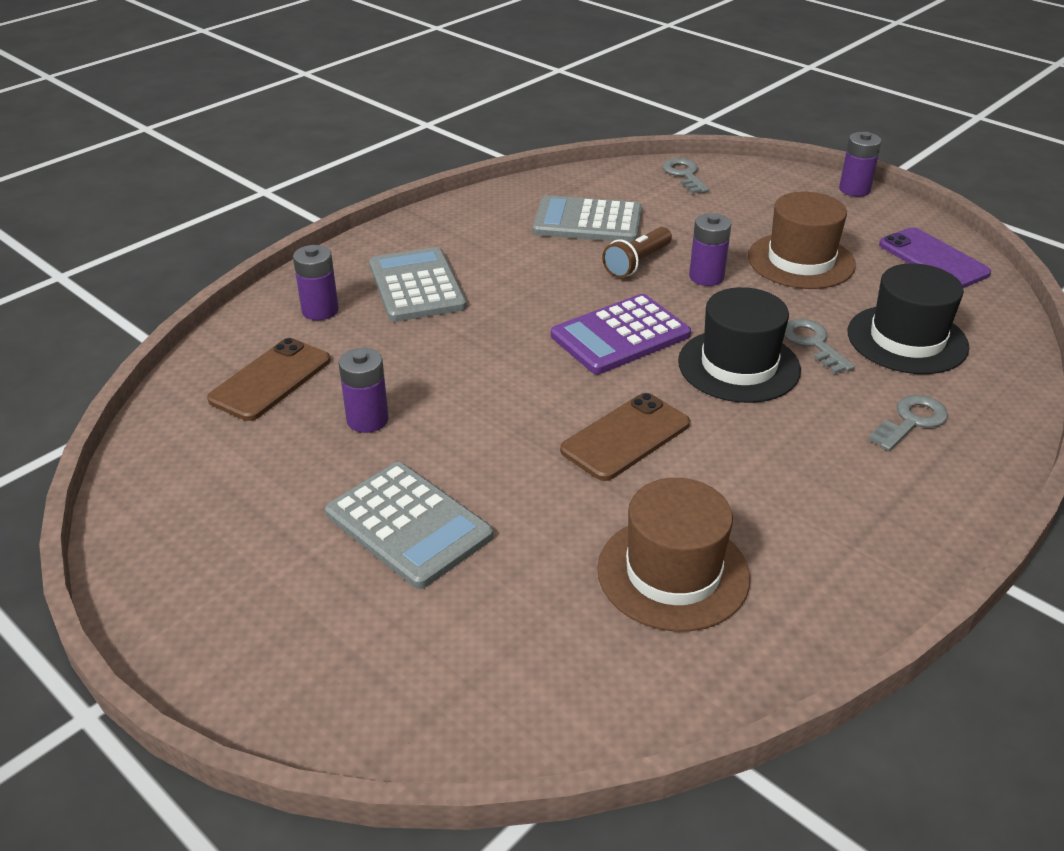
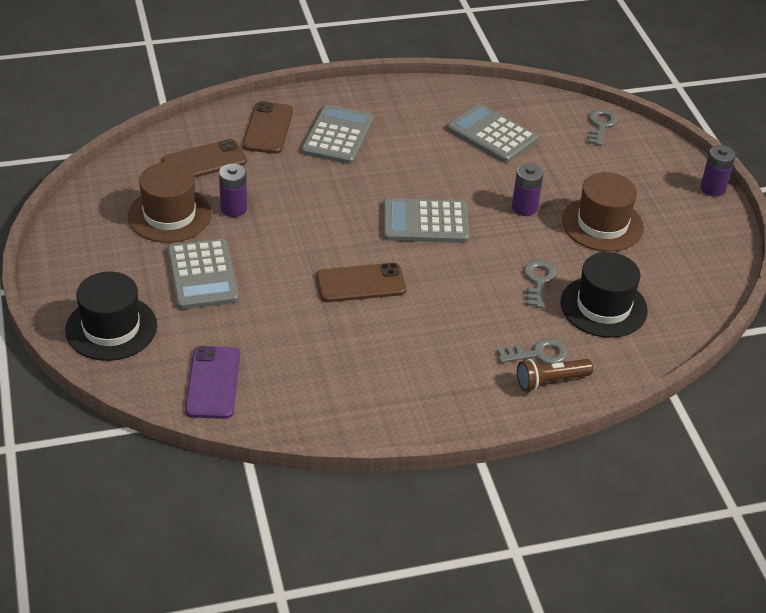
camera: 30 degrees right, 5 degrees up
purple battery [293,245,339,320] -> brown phone [243,101,293,154]
purple calculator [551,294,691,374] -> grey calculator [383,198,469,243]
brown hat [597,478,750,632] -> brown hat moved to [128,162,212,243]
brown flashlight [602,227,672,278] -> brown flashlight moved to [517,359,593,391]
black hat [678,287,801,403] -> black hat moved to [65,271,157,361]
purple phone [879,227,991,288] -> purple phone moved to [185,346,240,419]

